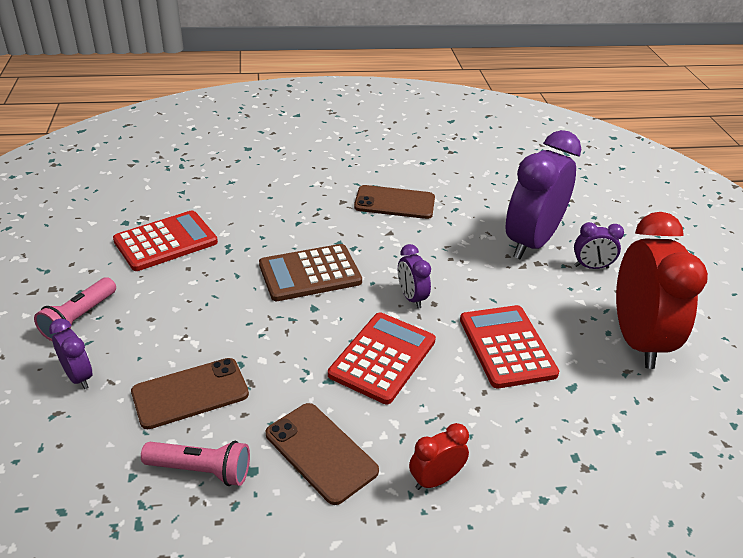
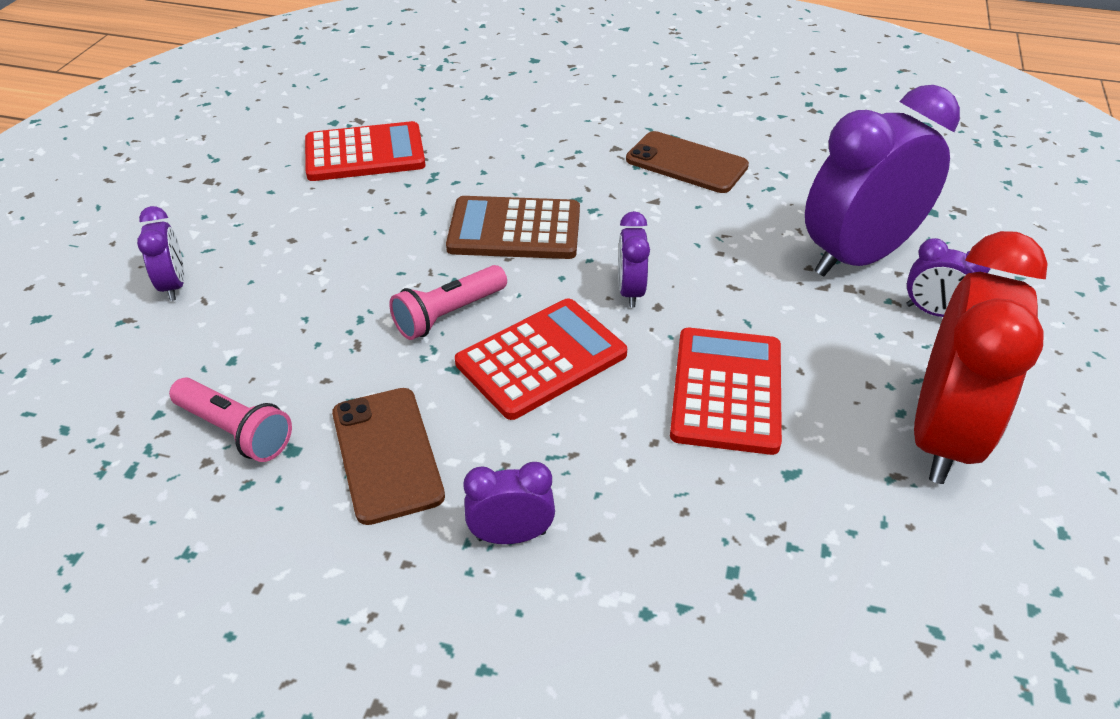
camera: 25 degrees right, 5 degrees up
pink flashlight [34,277,116,341] -> pink flashlight moved to [389,265,507,340]
brown phone [131,358,249,429] -> none
red clock [409,423,469,490] -> purple clock [463,462,555,544]

